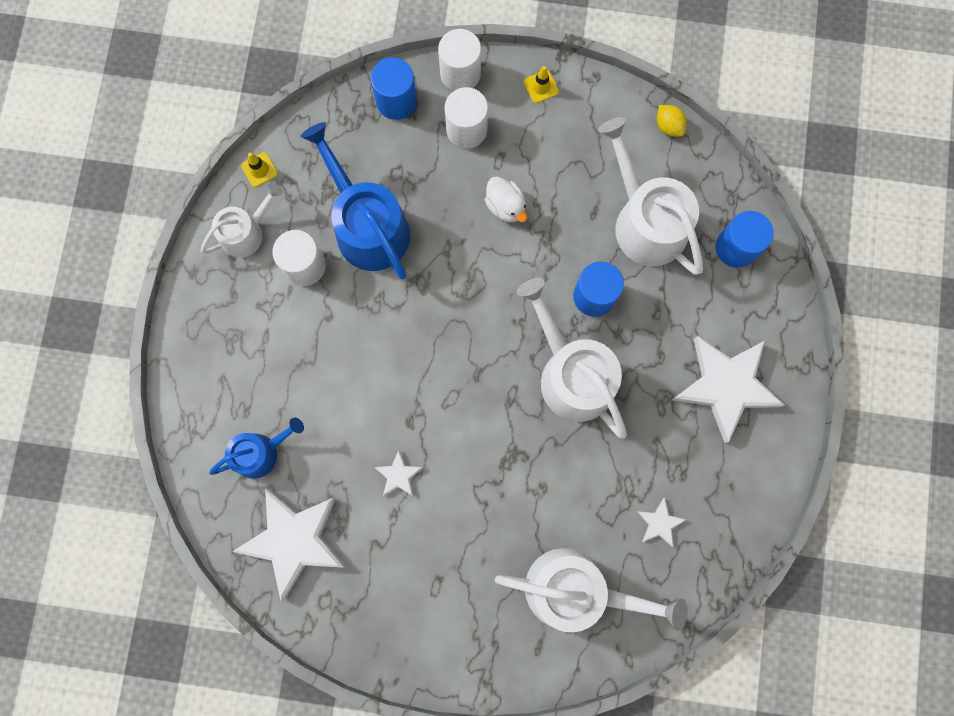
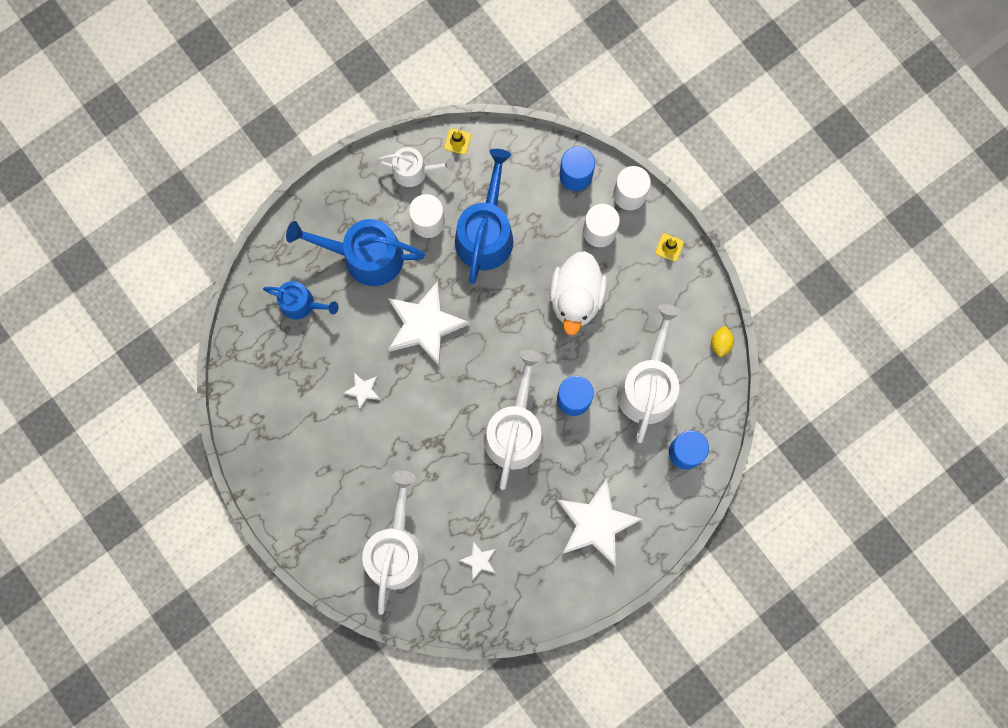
camera: 45 degrees right, 0 degrees up
white star [232,488,346,601] -> white star moved to [388,281,469,366]
white duck [485,176,527,222] -> white duck [549,251,607,335], size x1.89
white watering can [495,548,688,632] -> white watering can turned 135 degrees counterclockwise [362,471,425,615]
none -> blue watering can [286,219,425,286]

